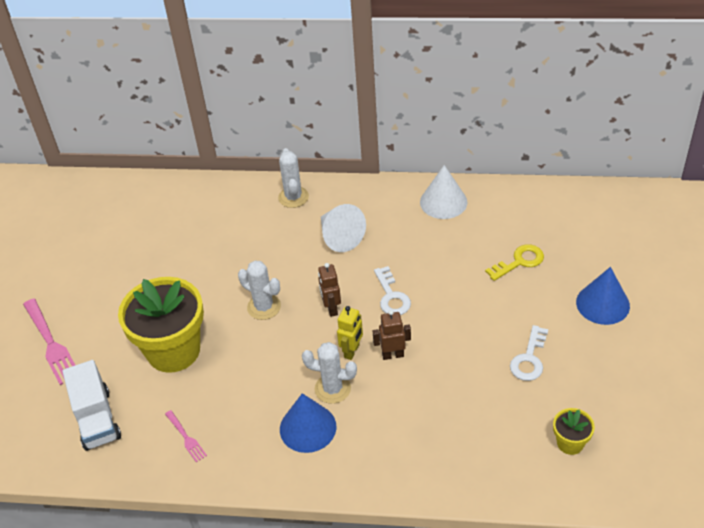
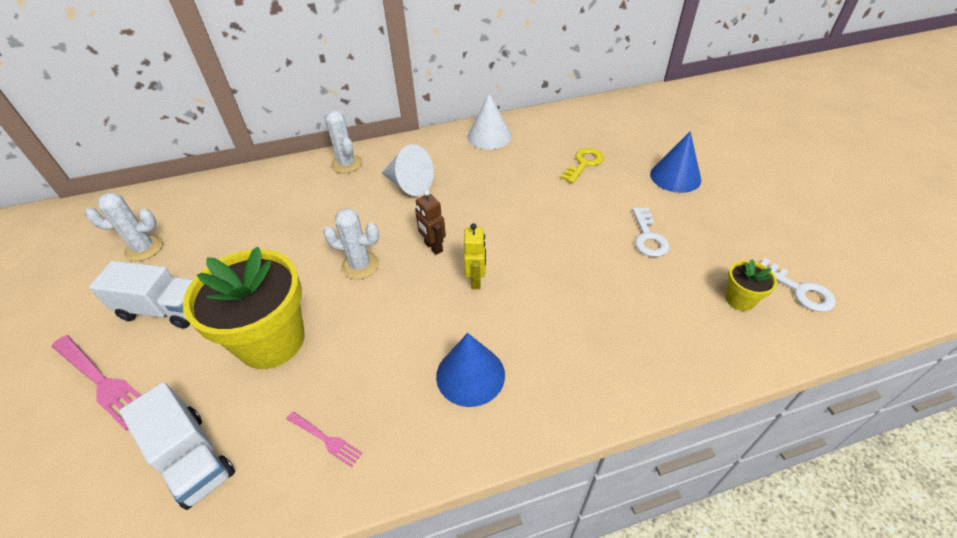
camera: 25 degrees left, 0 degrees up
white cactus [302,342,357,404] -> white cactus moved to [85,193,163,261]
brown robot [373,310,411,360] -> none
white key [374,266,411,315] -> white key moved to [760,258,836,312]
none -> white truck [89,261,194,329]

